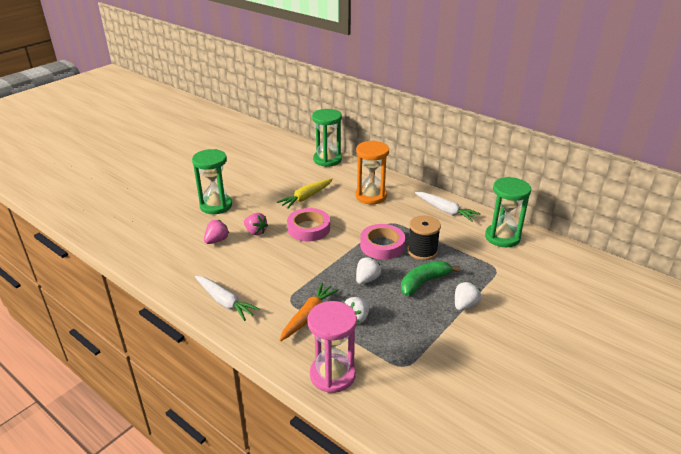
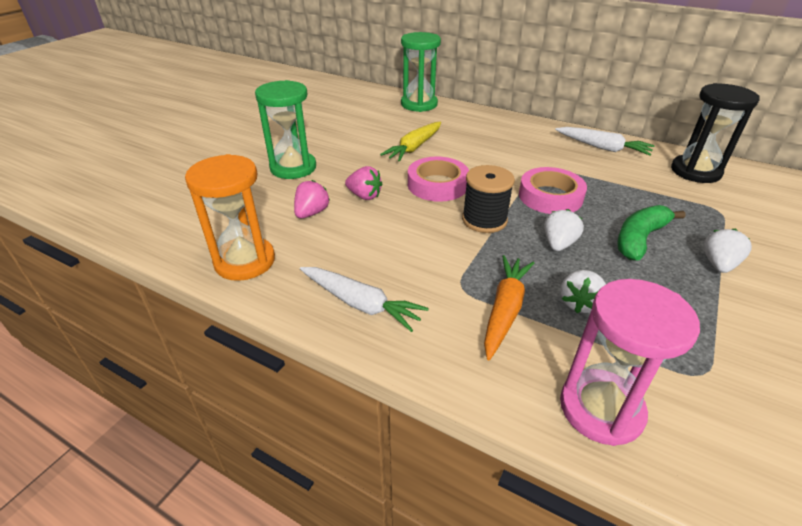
camera: 10 degrees left, 5 degrees up
orange hourglass [356,141,389,204] -> orange hourglass moved to [185,154,275,281]
black spool [407,215,441,260] -> black spool moved to [462,165,515,233]
green hourglass [485,177,531,247] -> black hourglass [671,83,759,183]

